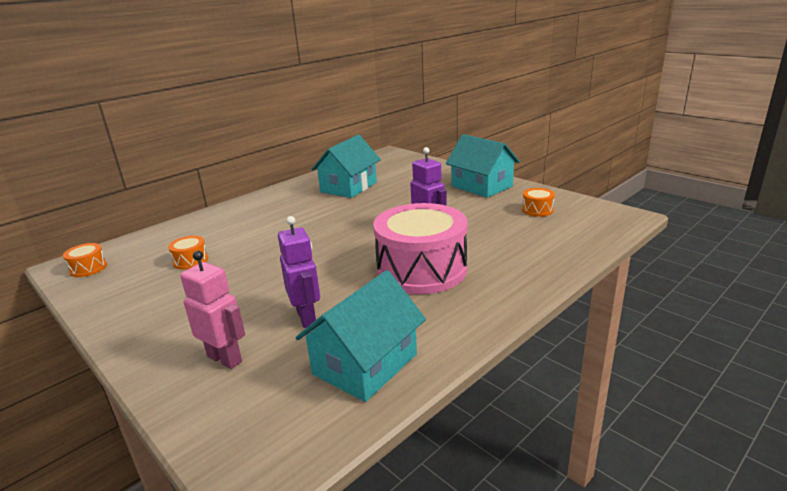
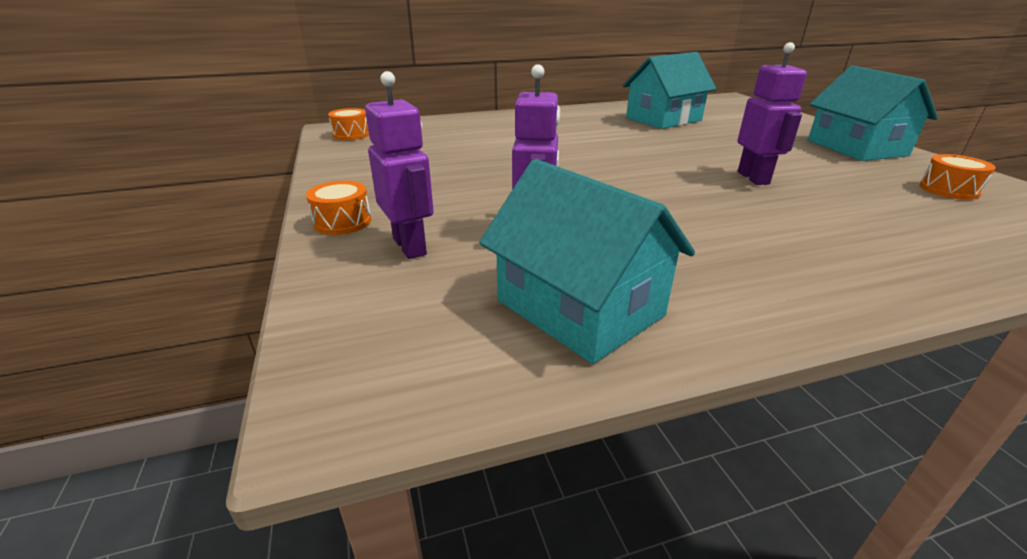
camera: 25 degrees right, 5 degrees up
orange drum [168,236,208,270] -> orange drum moved to [306,181,371,235]
pink robot [180,251,245,369] -> purple robot [365,71,434,259]
turquoise house [295,270,426,402] -> turquoise house turned 75 degrees clockwise [479,159,695,364]
pink drum [373,203,467,294] -> none

